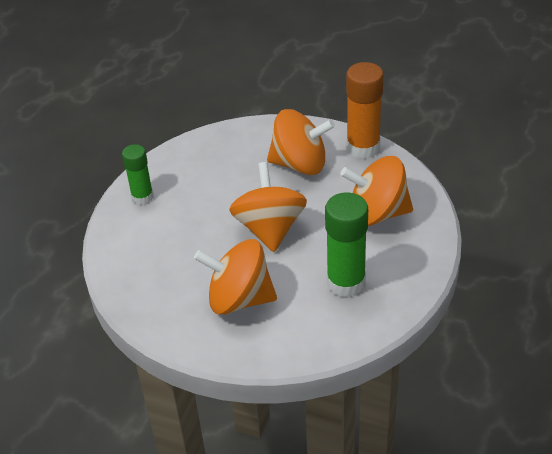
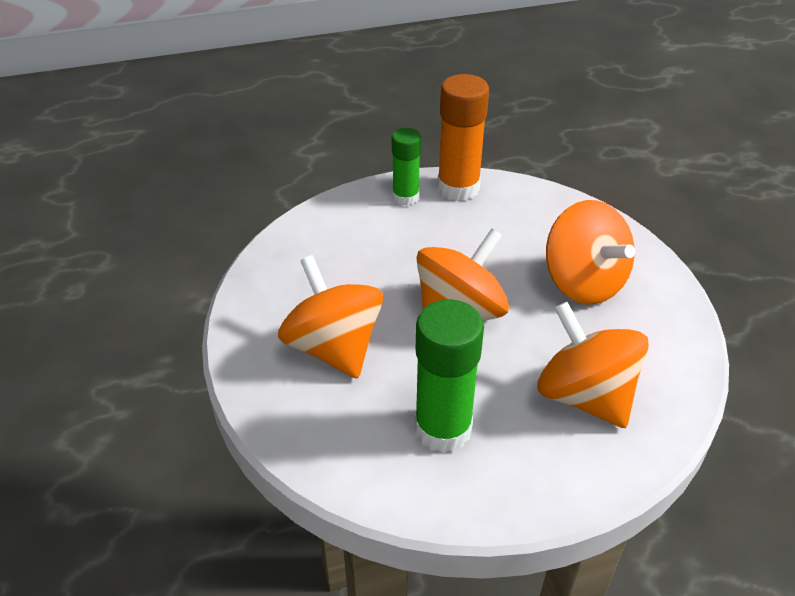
camera: 50 degrees right, 0 degrees up
orange glue stick [346,62,384,159] -> orange glue stick moved to [437,74,489,201]

